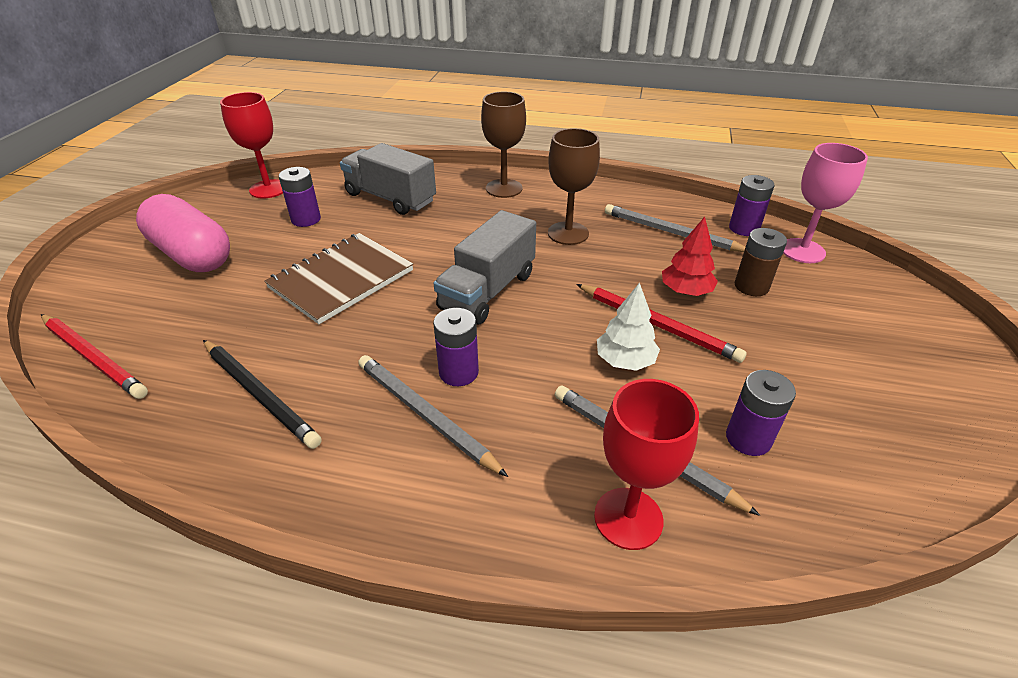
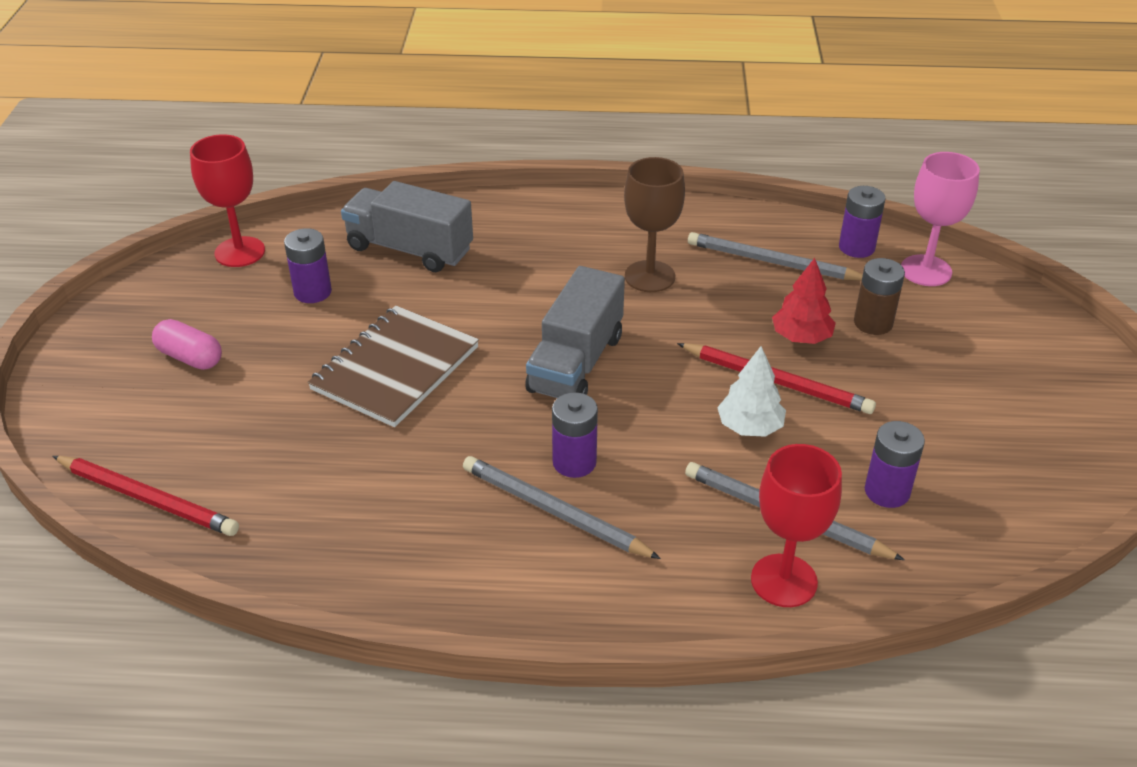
camera: 10 degrees left, 0 degrees up
pink capsule [136,194,230,272] -> pink capsule [152,319,222,370], size x0.53
black pencil [203,340,322,449] -> none
brown goblet [481,92,526,198] -> none

